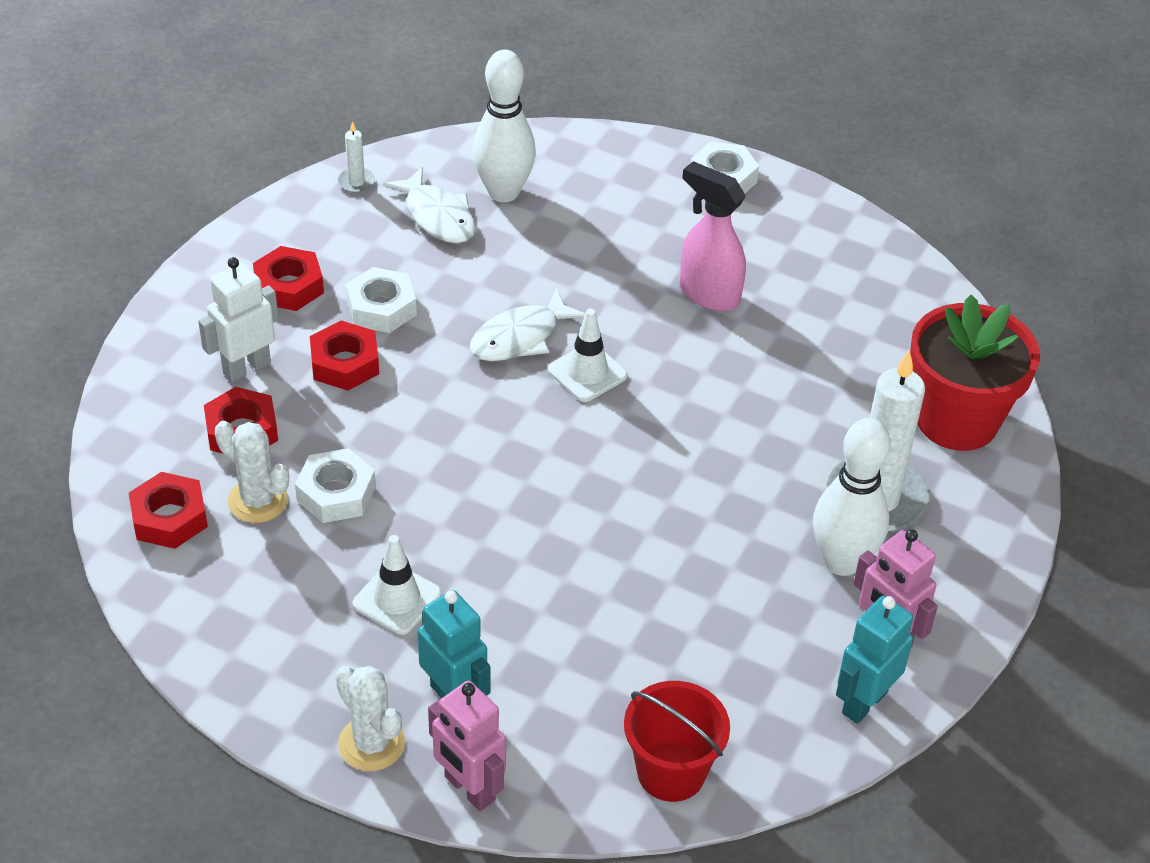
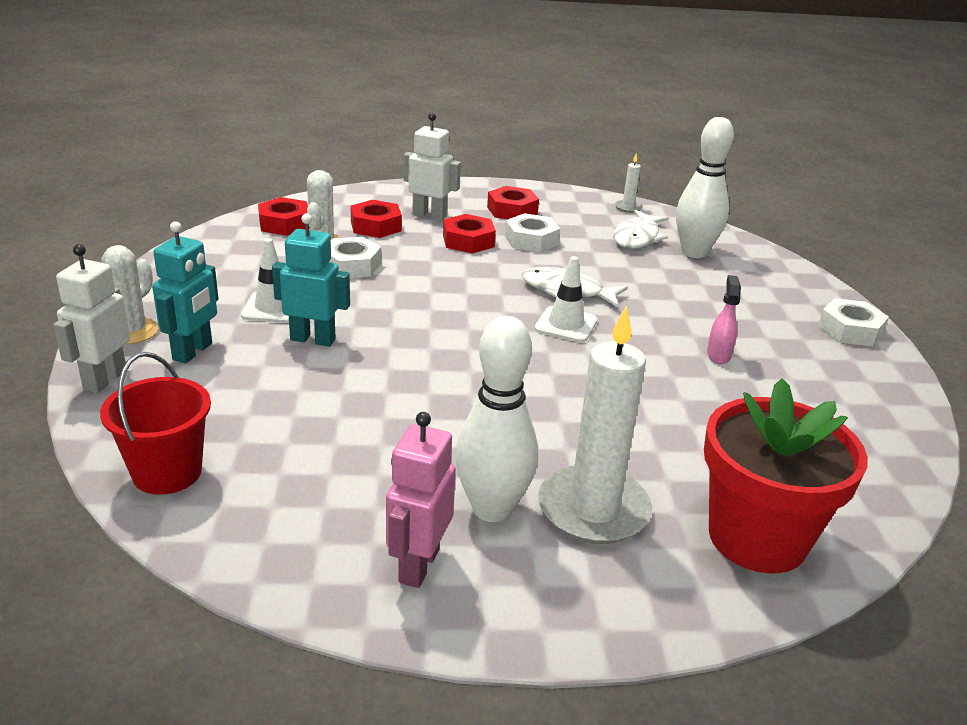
camera: 60 degrees right, 15 degrees down
pink robot [428,681,506,811] -> white robot [54,244,130,393]
pink spray bottle [680,161,746,311] -> pink spray bottle [707,275,741,364], size x0.58
turquoise robot [836,596,913,724] -> turquoise robot moved to [272,213,350,346]

